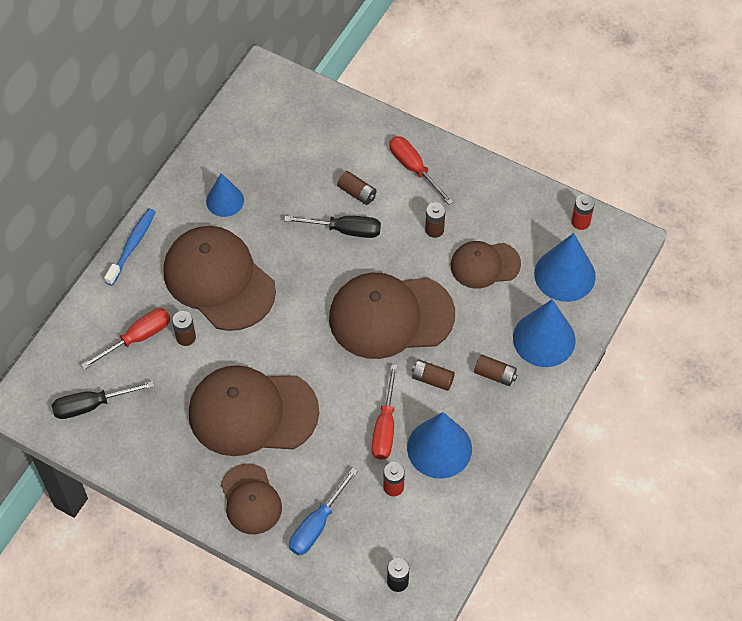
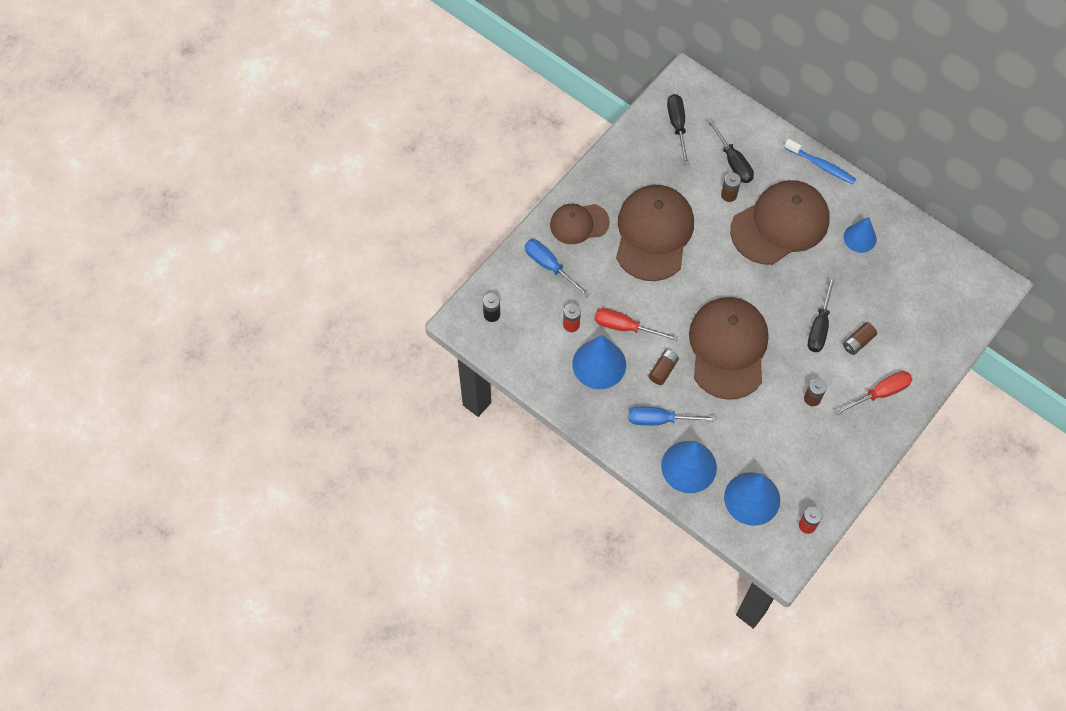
camera: 100 degrees right, 5 degrees up
red screwdriver [81,308,170,370] -> black screwdriver [707,118,754,183]
brown cap [451,241,521,289] -> none
brown battery [474,355,517,386] -> blue screwdriver [629,406,717,425]

